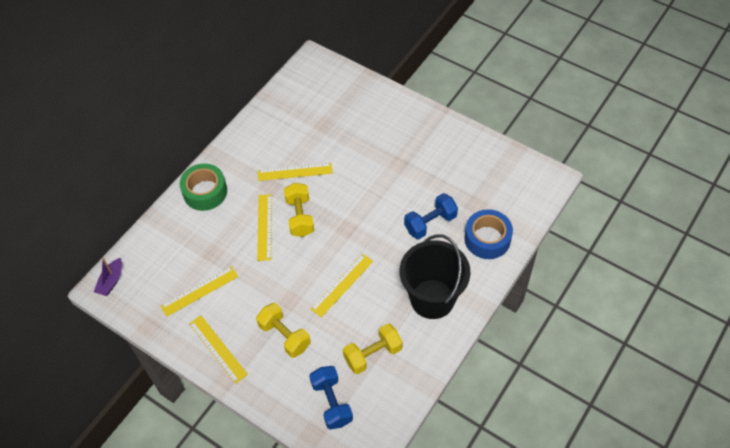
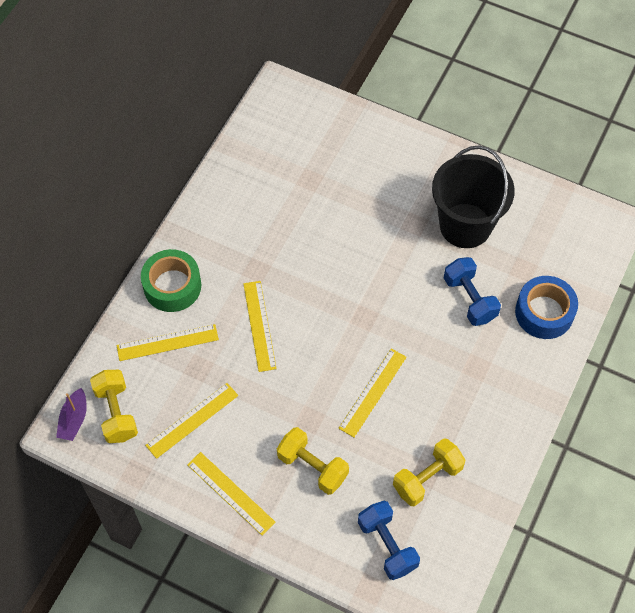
camera: 10 degrees left, 5 degrees up
yellow ruler [258,163,332,181] -> yellow ruler moved to [117,324,219,361]
yellow dumbbell [284,183,314,237] -> yellow dumbbell moved to [90,370,138,443]
black bucket [400,234,470,319] -> black bucket moved to [432,145,515,248]
blue dumbbell [404,193,458,239] -> blue dumbbell turned 75 degrees counterclockwise [444,257,501,326]

